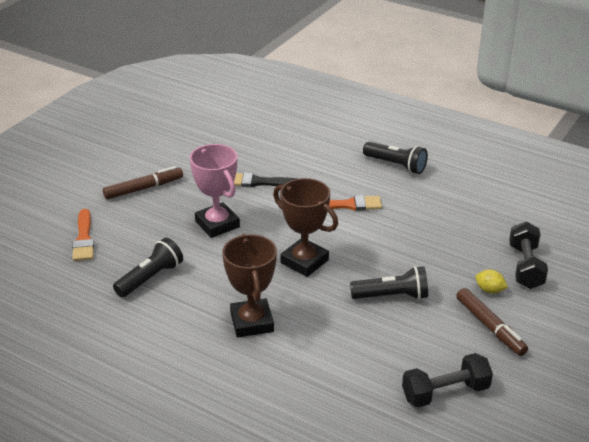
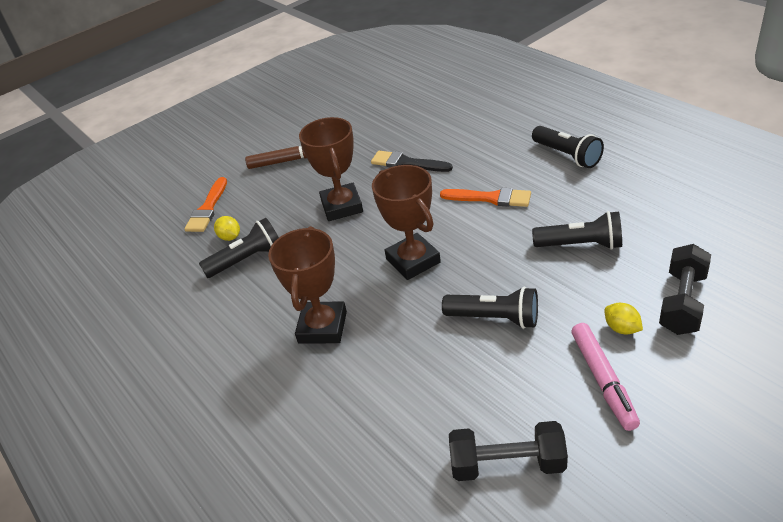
camera: 25 degrees right, 5 degrees up
pink trophy [190,144,240,238] -> brown trophy [299,117,363,221]
brown marker [456,288,528,356] -> pink marker [571,323,640,431]
none -> yellow lemon [214,216,240,241]
none -> black flashlight [532,211,622,250]

